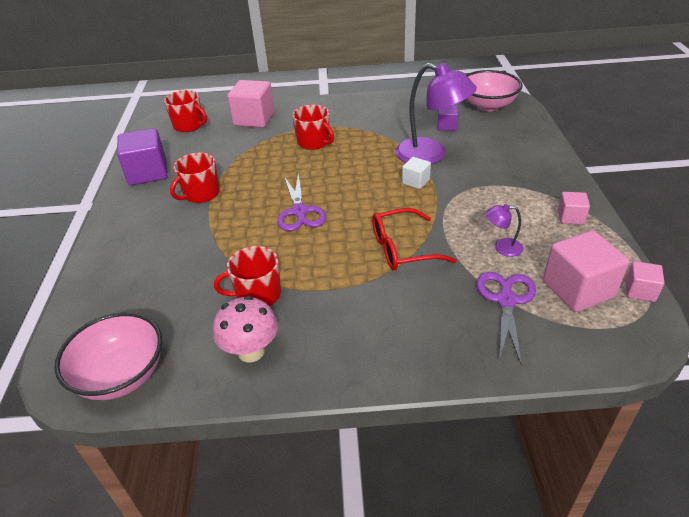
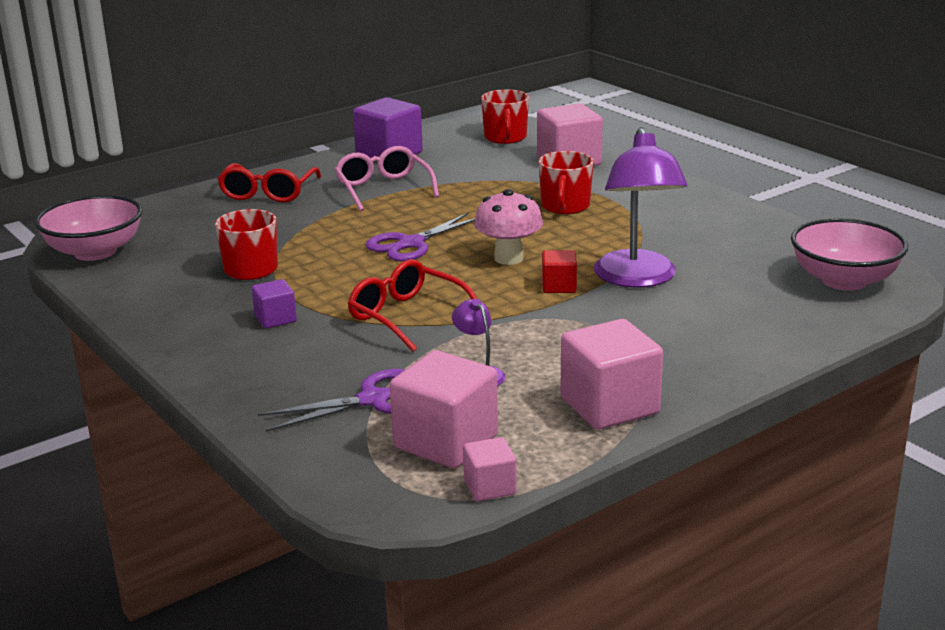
camera: 55 degrees right, 15 degrees down
red mug [170,153,220,203] -> pink glasses [335,146,439,211]
pink mushroom [213,296,278,362] -> pink mushroom moved to [474,189,543,265]
white cube [402,157,431,189] -> red cube [542,250,577,293]
purple cube [438,105,458,131] -> purple cube moved to [252,279,297,328]
pink cube [558,192,590,225] -> pink cube [560,319,663,430], size x1.91
none -> red glasses [217,163,321,203]

